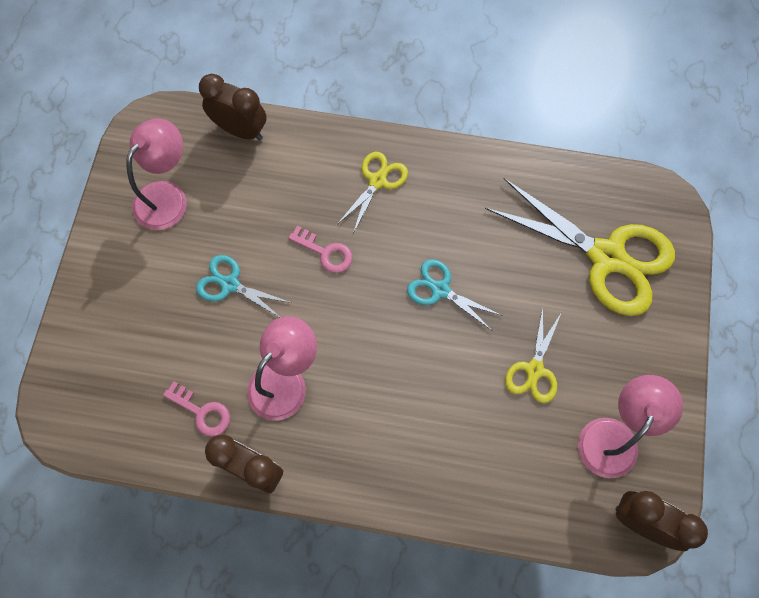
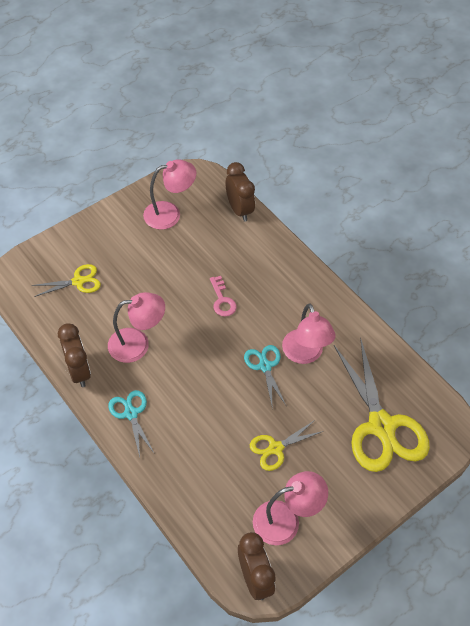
camera: 40 degrees right, 15 degrees down
pink key [163,381,230,437] -> none
turquoise scissors [196,255,292,317] -> turquoise scissors moved to [108,390,155,457]
yellow scissors [338,152,408,233] -> yellow scissors moved to [32,264,101,297]
none -> pink lamp [282,303,336,364]

